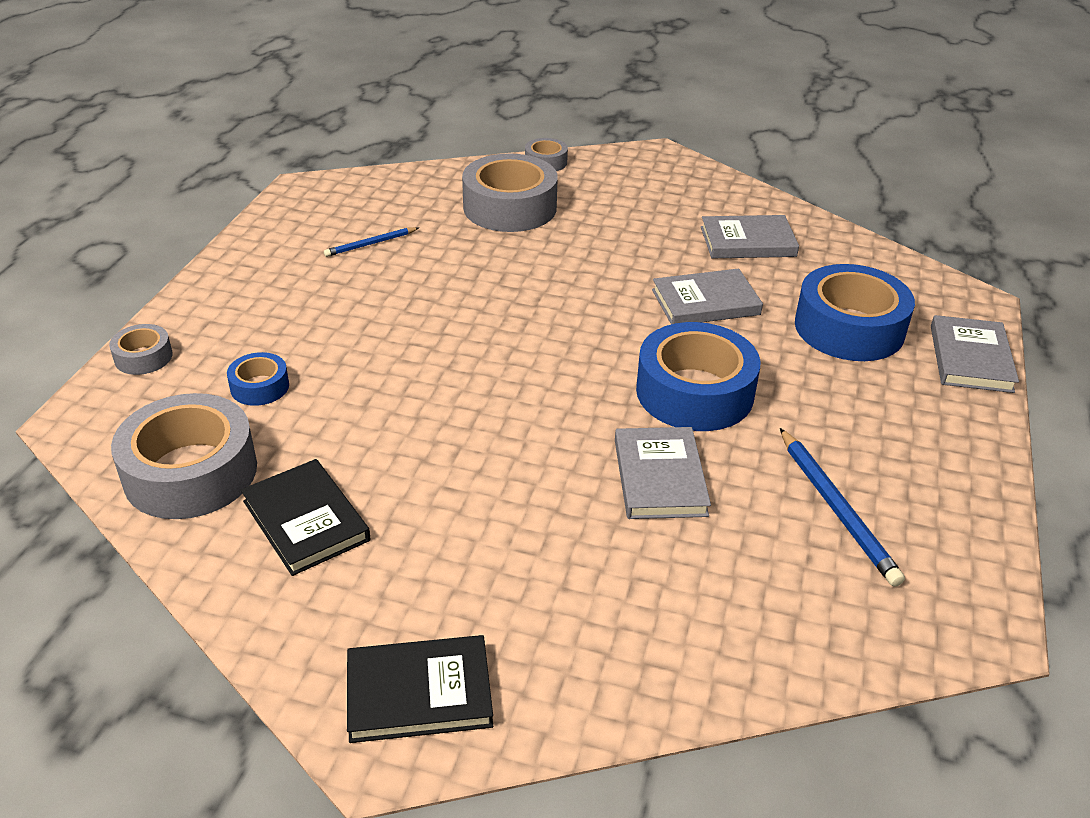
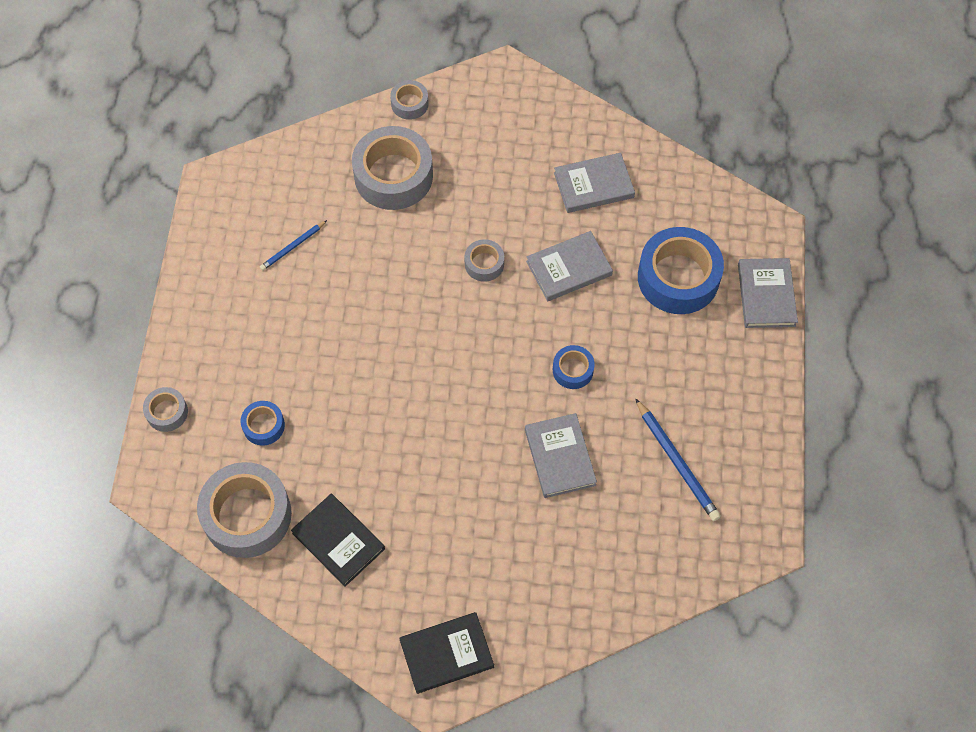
camera: 10 degrees left, 25 degrees up
blue tape [636,322,760,431] -> blue tape [553,345,595,389], size x0.49
none -> grey tape [464,239,504,282]

